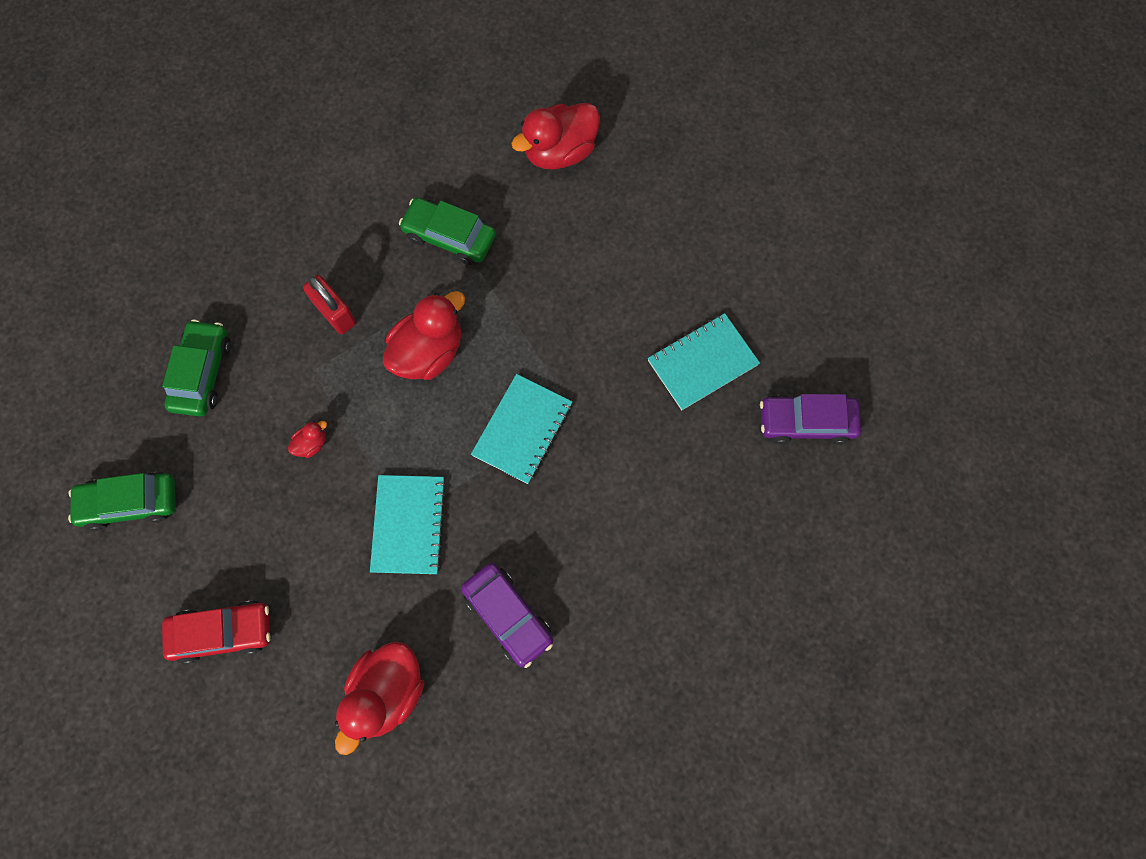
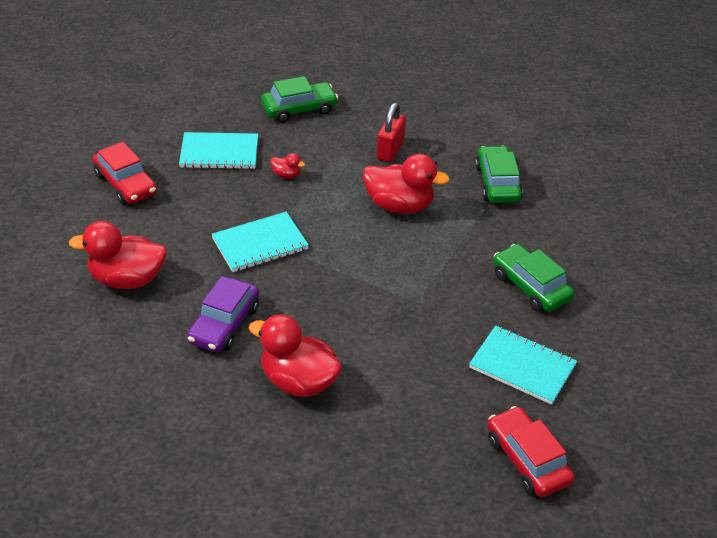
camera: 60 degrees right, 30 degrees down
green car [68,472,175,531] -> green car moved to [493,244,574,312]
turquoise notebook [471,374,573,484] -> turquoise notebook moved to [179,132,258,169]
red duck [511,103,600,170] -> red duck moved to [249,314,342,397]
purple car [760,394,861,445] -> red car [488,406,574,497]

